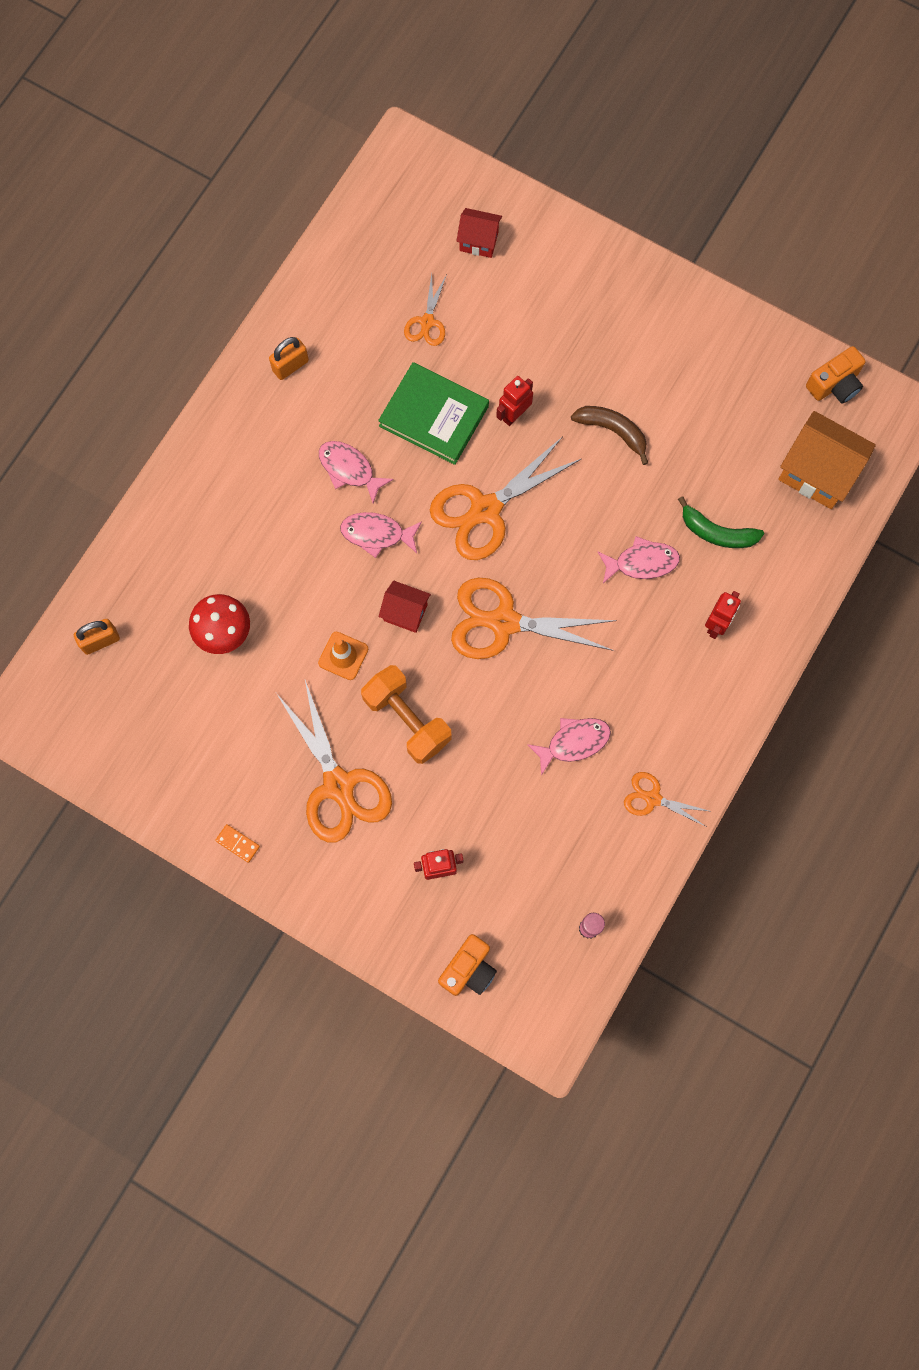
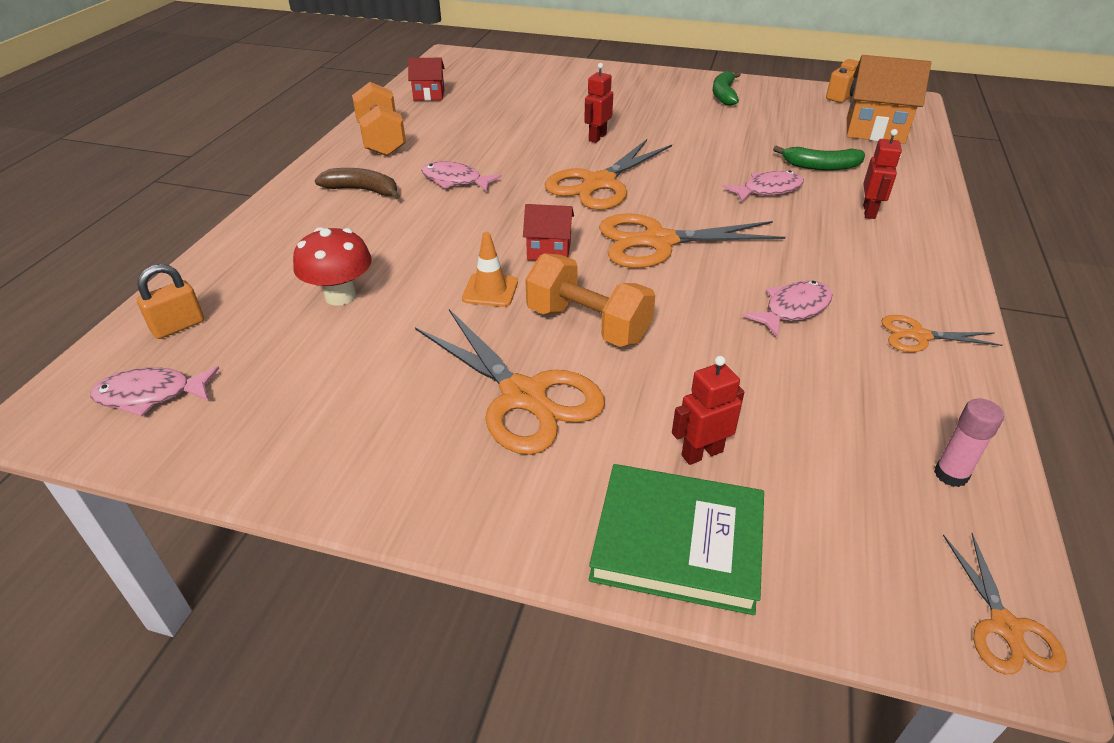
camera: 15 degrees left, 35 degrees down
orange domino [215,824,260,863] -> none
orange padlock [269,337,309,380] -> orange dumbbell [352,82,406,156]
pink fish [340,512,422,558] -> pink fish moved to [90,366,219,417]
green book [378,362,489,465] -> green book moved to [589,464,764,615]
orange scissors [404,274,447,346] -> orange scissors moved to [943,533,1067,674]
orange camera [438,934,497,996] -> none
red house [456,208,502,258] -> red house moved to [408,58,445,101]
brown banana [571,406,648,465] -> brown banana moved to [315,168,400,200]
none -> green banana [713,71,741,106]

